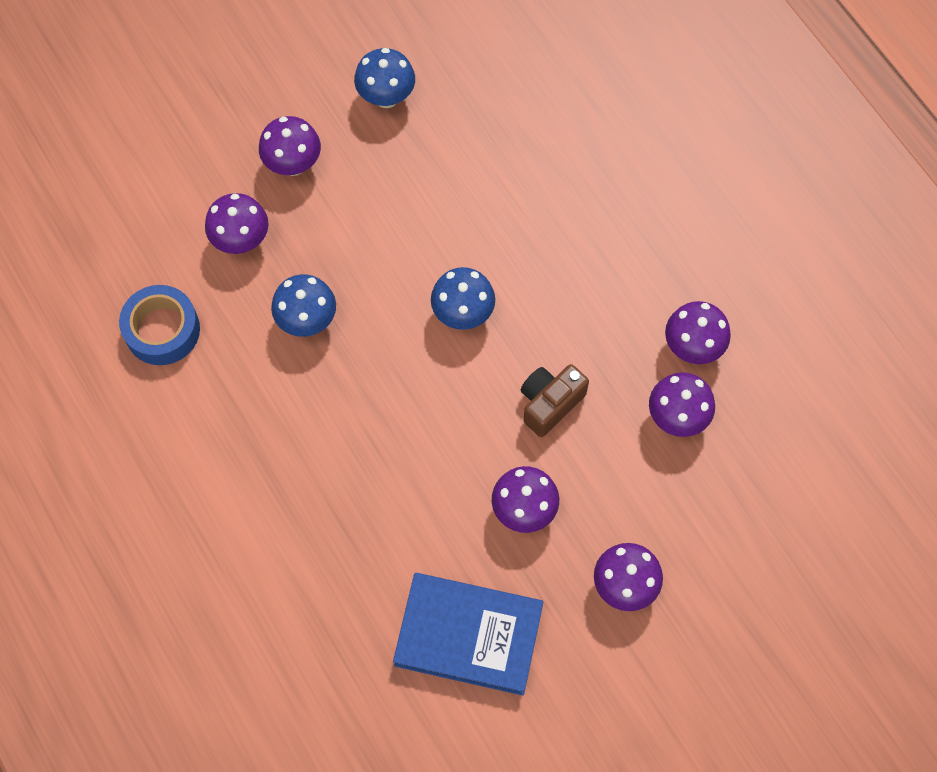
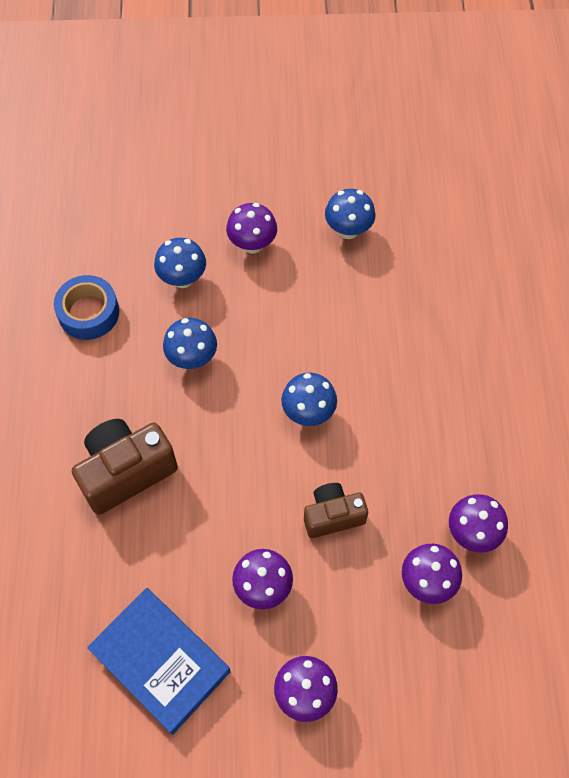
camera: 30 degrees right, 5 degrees down
purple mushroom [205,193,269,254] -> blue mushroom [154,238,206,288]
none -> brown camera [72,419,178,515]

